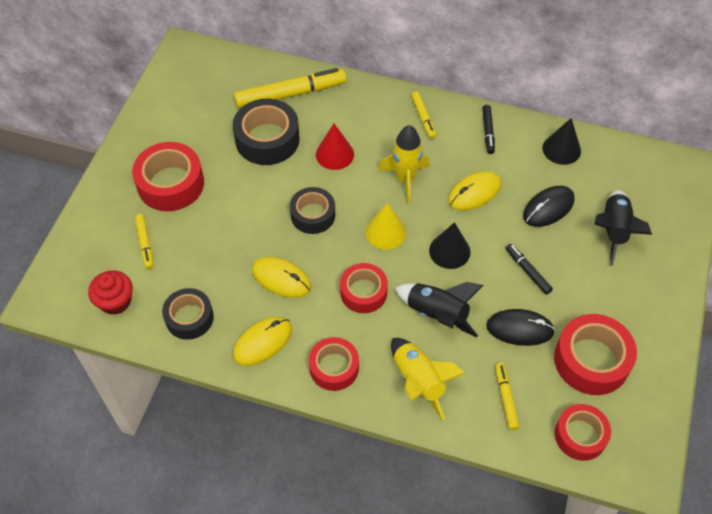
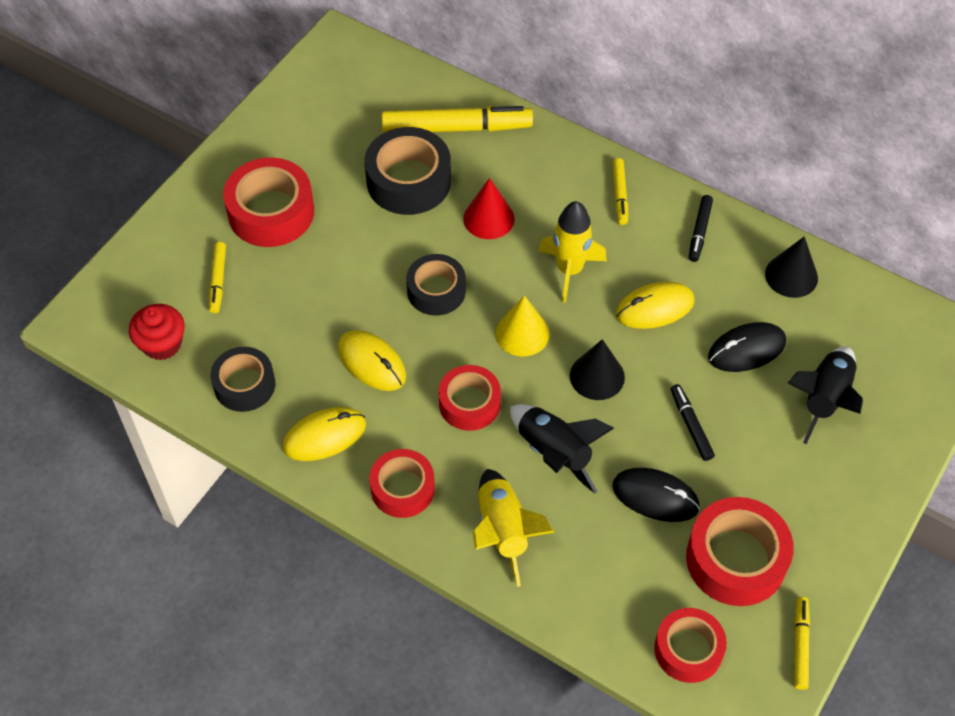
camera: 15 degrees right, 0 degrees up
yellow marker [496,363,519,430] -> yellow marker moved to [794,597,810,690]

